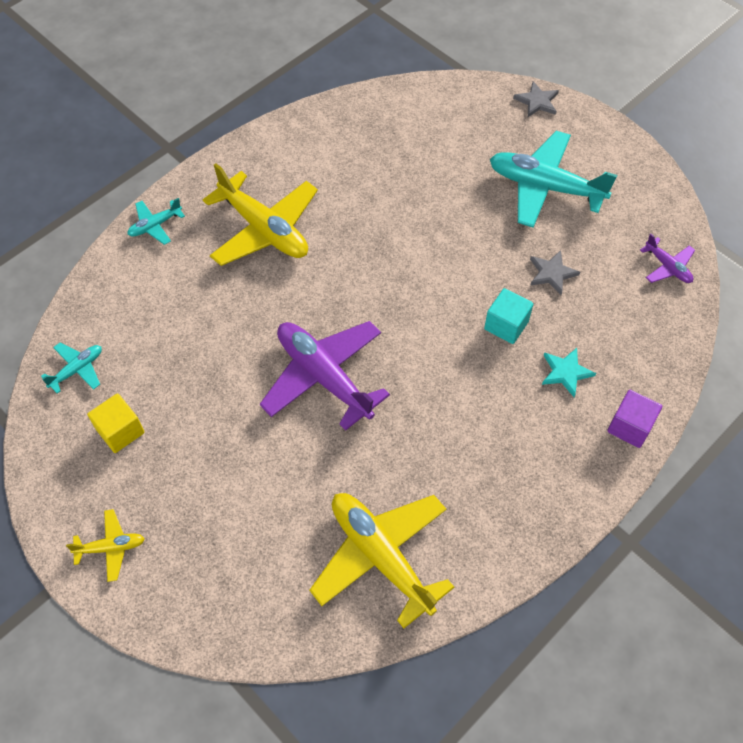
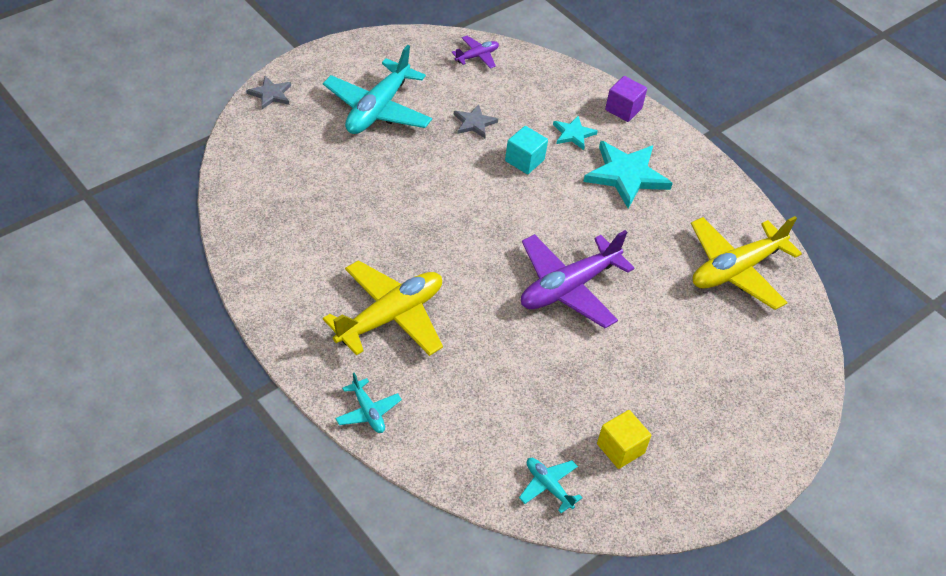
camera: 90 degrees left, 10 degrees down
yellow plane [66,509,145,582] -> none
none -> turquoise star [583,141,673,209]

